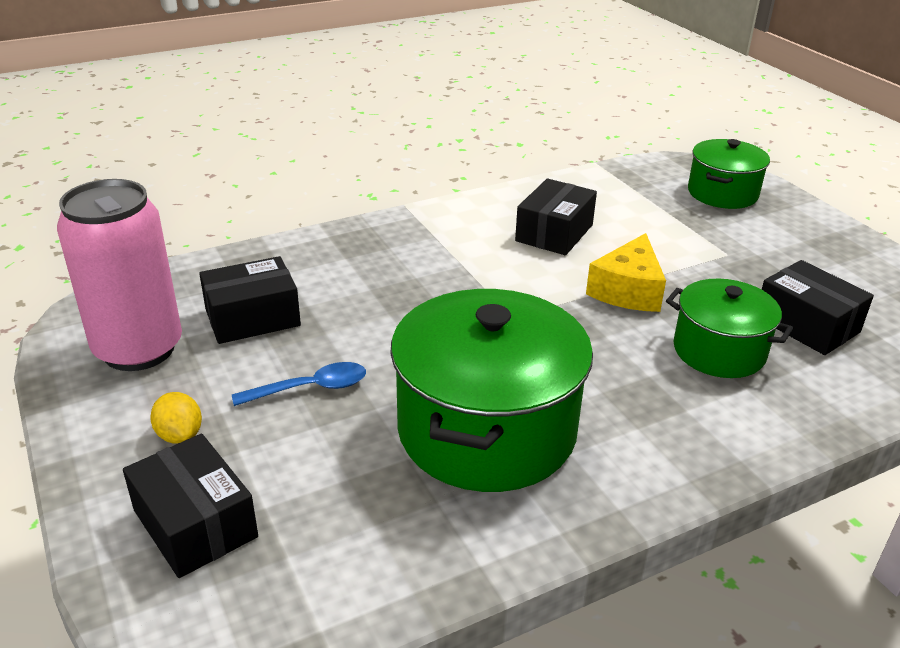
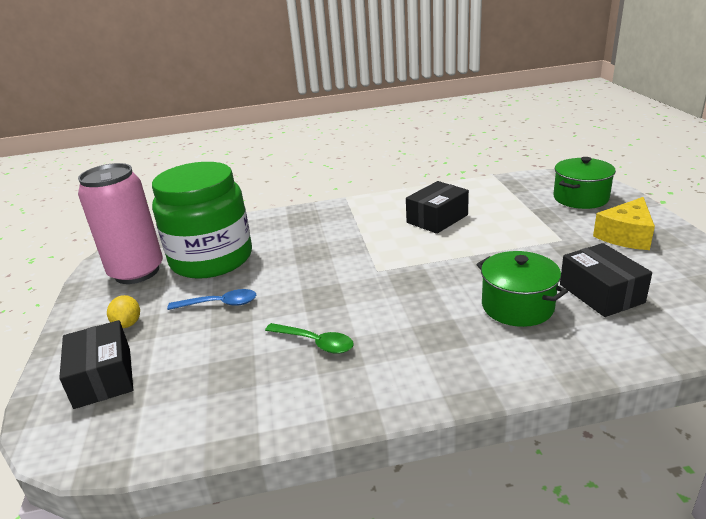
camera: 20 degrees right, 5 degrees down
black box [199,256,301,344] -> green jar [152,162,252,279]
green pot [390,289,593,492] -> green spoon [265,323,354,354]
yellow cheese [586,233,666,312] -> yellow cheese moved to [593,197,655,250]

